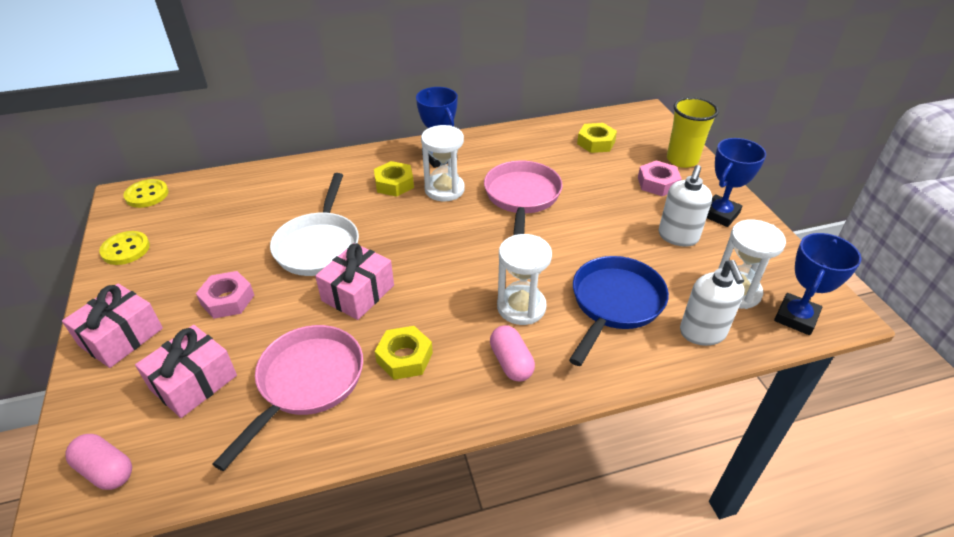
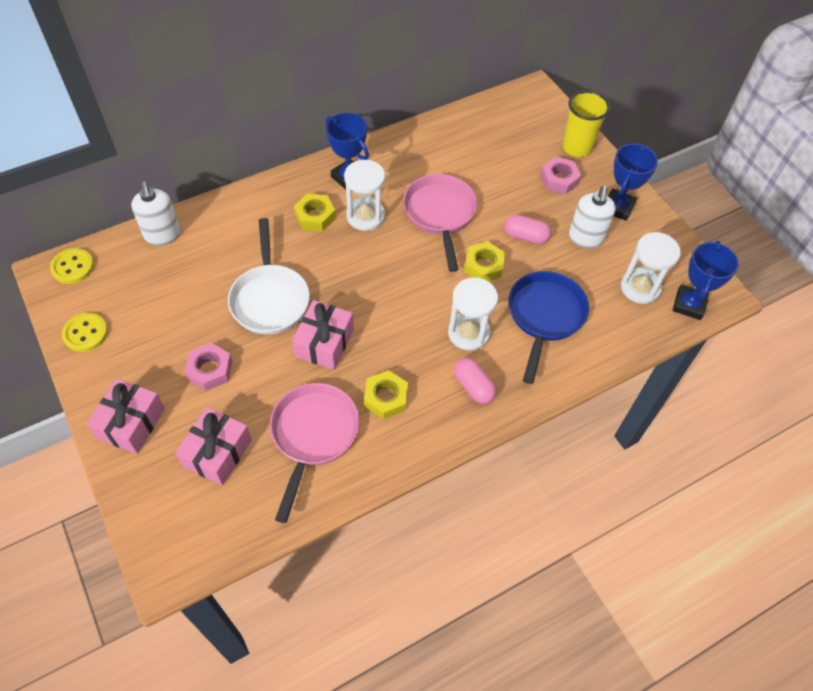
camera: 15 degrees left, 15 degrees up
pink capsule [65,434,132,490] -> pink capsule moved to [504,215,551,244]
yellow nut [577,123,617,153] -> yellow nut moved to [464,241,506,281]
white soap dispenser [680,260,744,346] -> white soap dispenser moved to [131,181,181,246]

